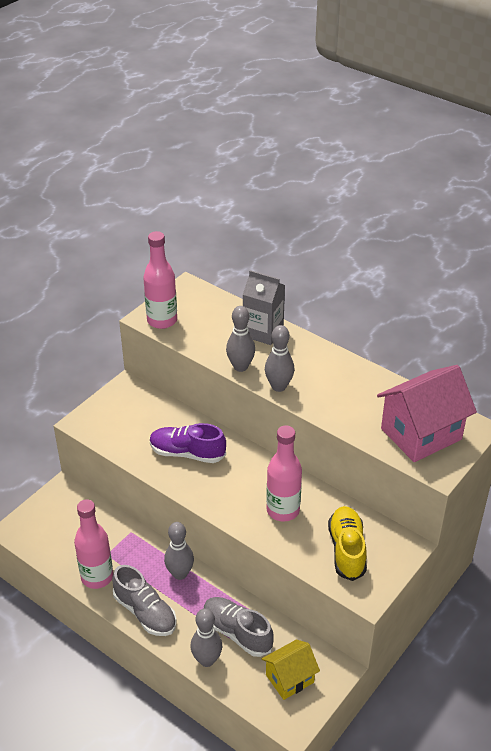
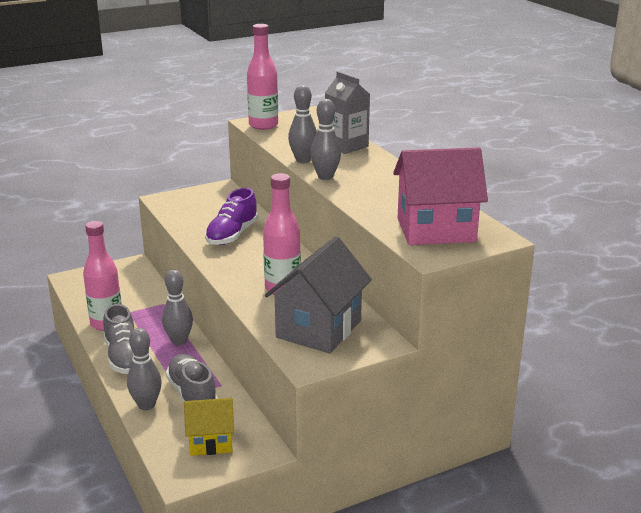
camera: 25 degrees right, 15 degrees down
purple shoe [150,423,226,463] -> purple shoe turned 105 degrees counterclockwise [205,188,258,245]
yellow shoe [328,506,367,581] -> grey house [265,236,372,354]

